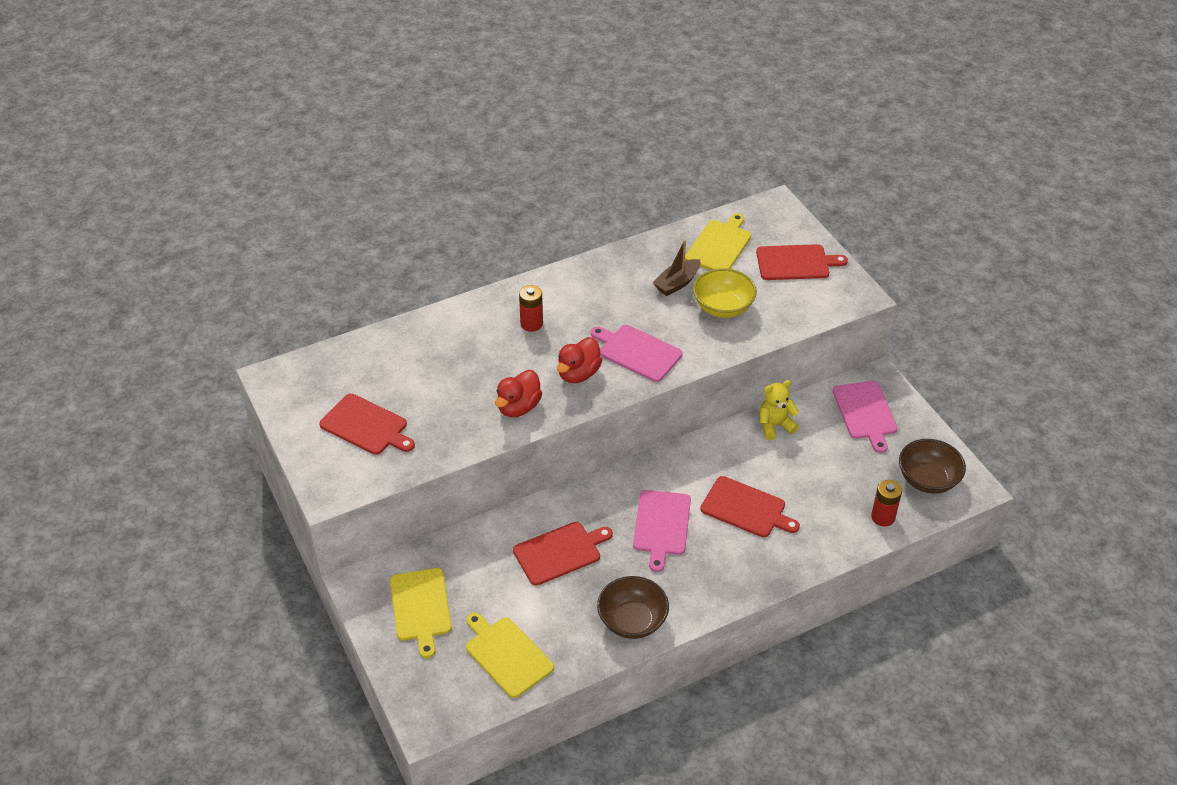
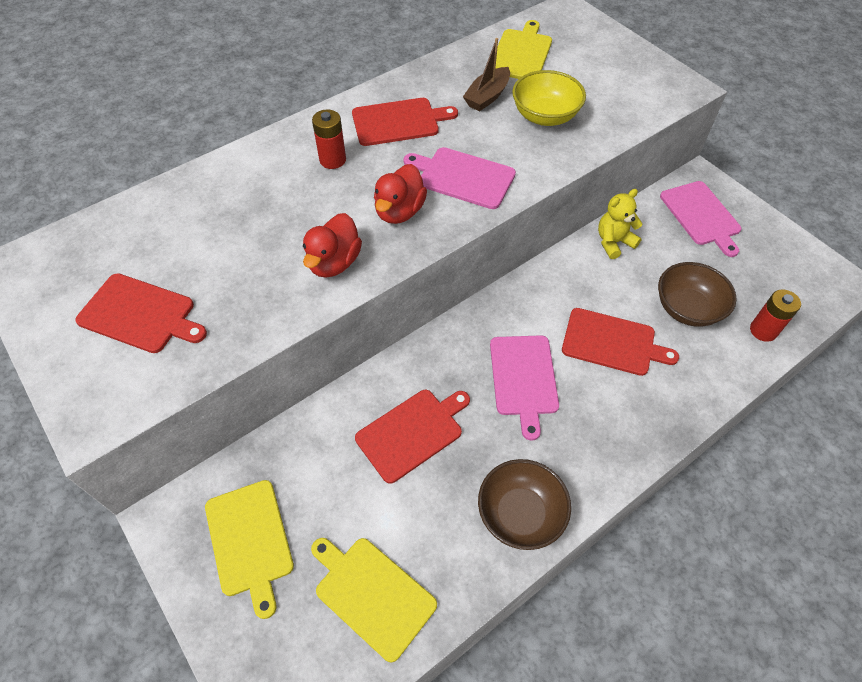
camera: 10 degrees left, 10 degrees up
red cutting board [756,244,848,280] -> red cutting board moved to [352,98,458,146]
brown bowl [899,439,966,494] -> brown bowl moved to [658,262,737,327]

